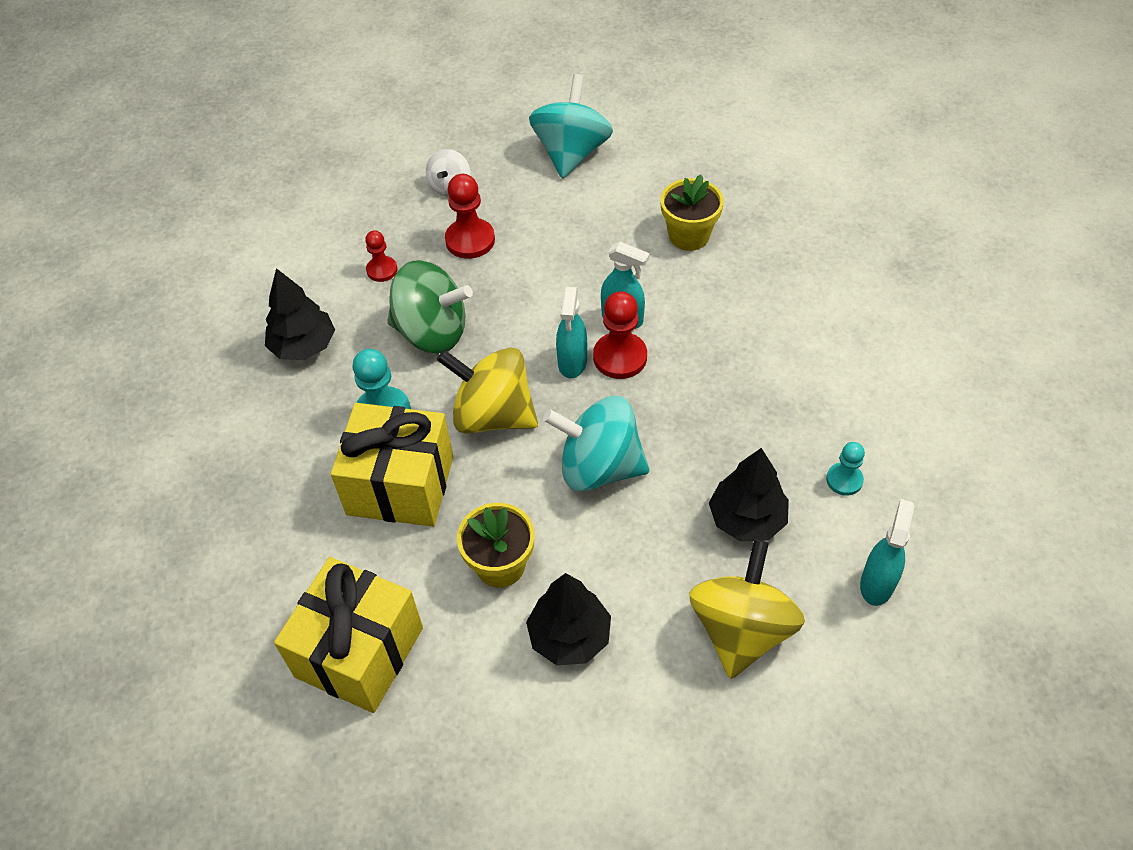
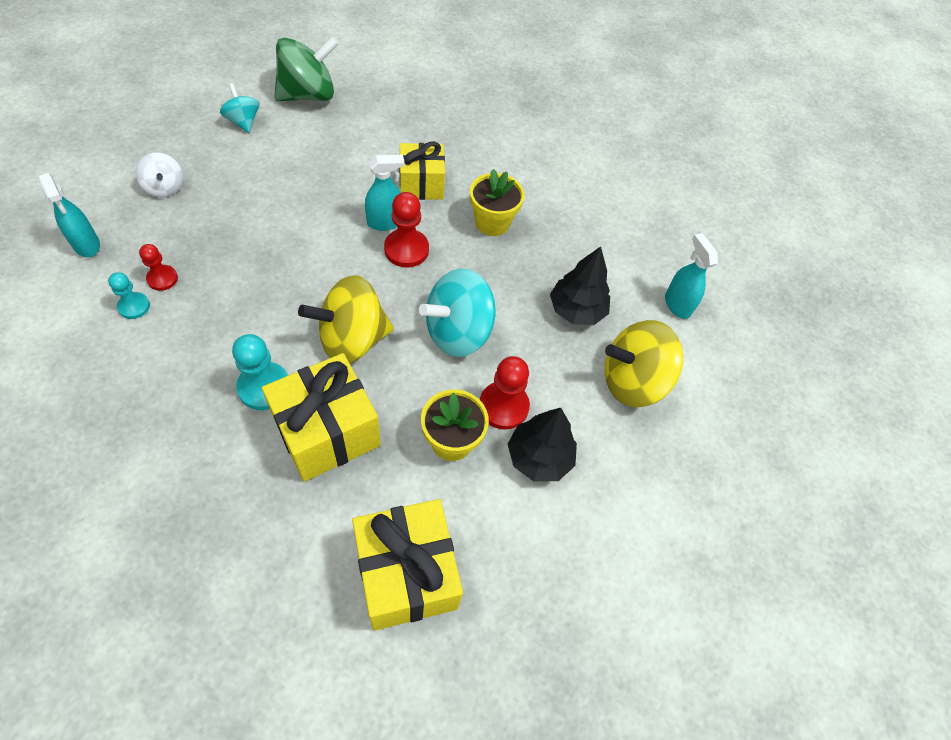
camera: 50 degrees left, 5 degrees up
black tree [265,268,335,360] -> none
green spinning top [387,260,473,354] -> green spinning top moved to [274,36,339,101]
red pawn [445,174,495,259] -> red pawn moved to [480,356,530,430]
turquoise spinning top [529,74,613,179] -> turquoise spinning top [220,83,259,133], size x0.55
turquoise spray bottle [556,287,587,378] -> turquoise spray bottle moved to [38,173,100,257]
yellow flower pot [660,174,724,251] -> yellow flower pot moved to [470,169,525,236]
yellow spinning top [689,539,805,679] -> yellow spinning top turned 75 degrees counterclockwise [604,320,683,407]
turquoise pawn [826,442,865,496] -> turquoise pawn moved to [108,272,150,319]
none -> yellow gift [400,142,445,200]

